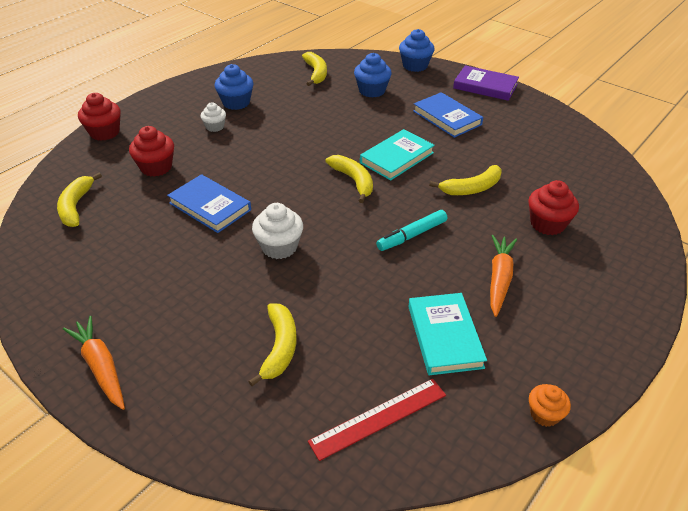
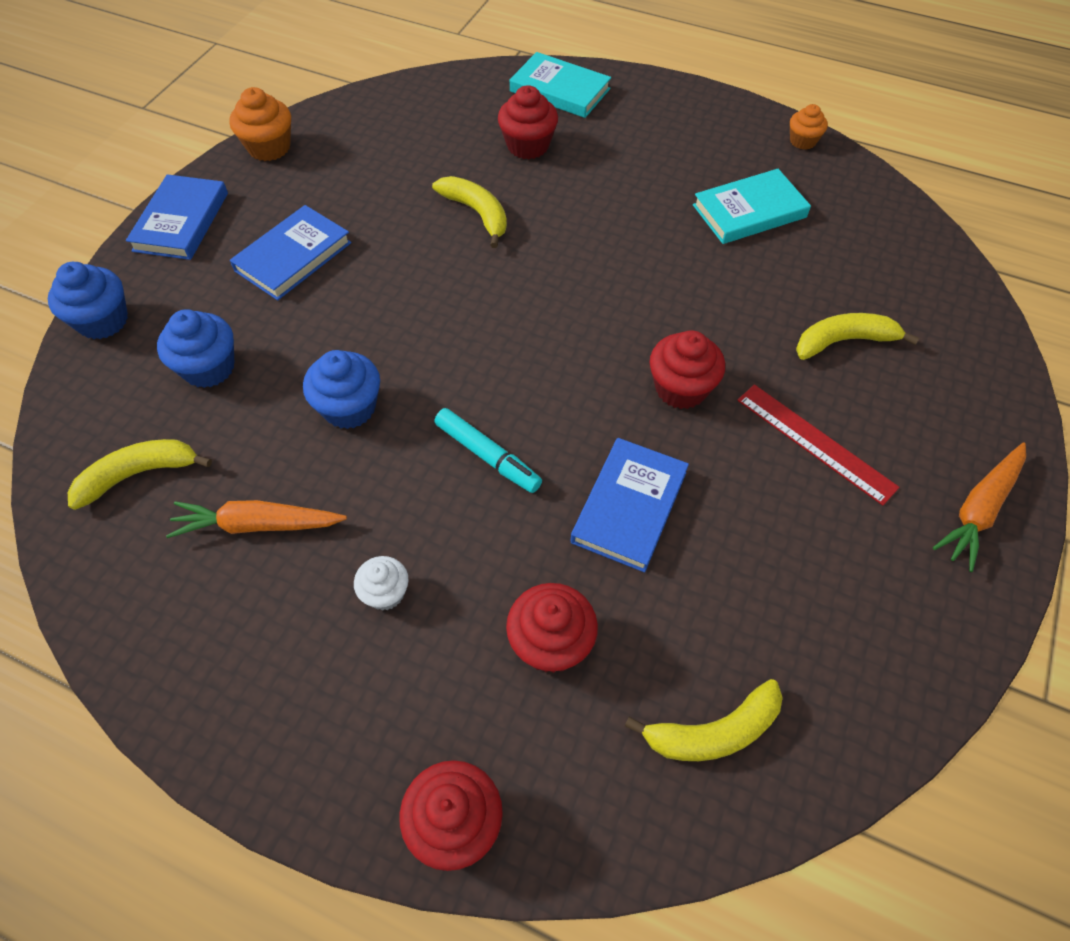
camera: 105 degrees left, 15 degrees up
blue cupcake [215,64,253,110] -> blue cupcake moved to [303,350,380,429]
white cupcake [252,203,303,259] -> red cupcake [650,330,725,409]
red ruler [308,379,446,461] -> red ruler moved to [737,384,900,506]
yellow banana [325,155,373,203] -> none
turquoise book [360,129,435,181] -> turquoise book moved to [510,52,611,118]
turquoise marker [376,210,447,251] -> turquoise marker moved to [434,408,542,493]
purple book [453,65,519,101] -> blue book [126,174,228,260]
orange carrot [490,235,517,317] -> orange carrot moved to [166,500,347,538]
none -> orange cupcake [229,87,291,161]

